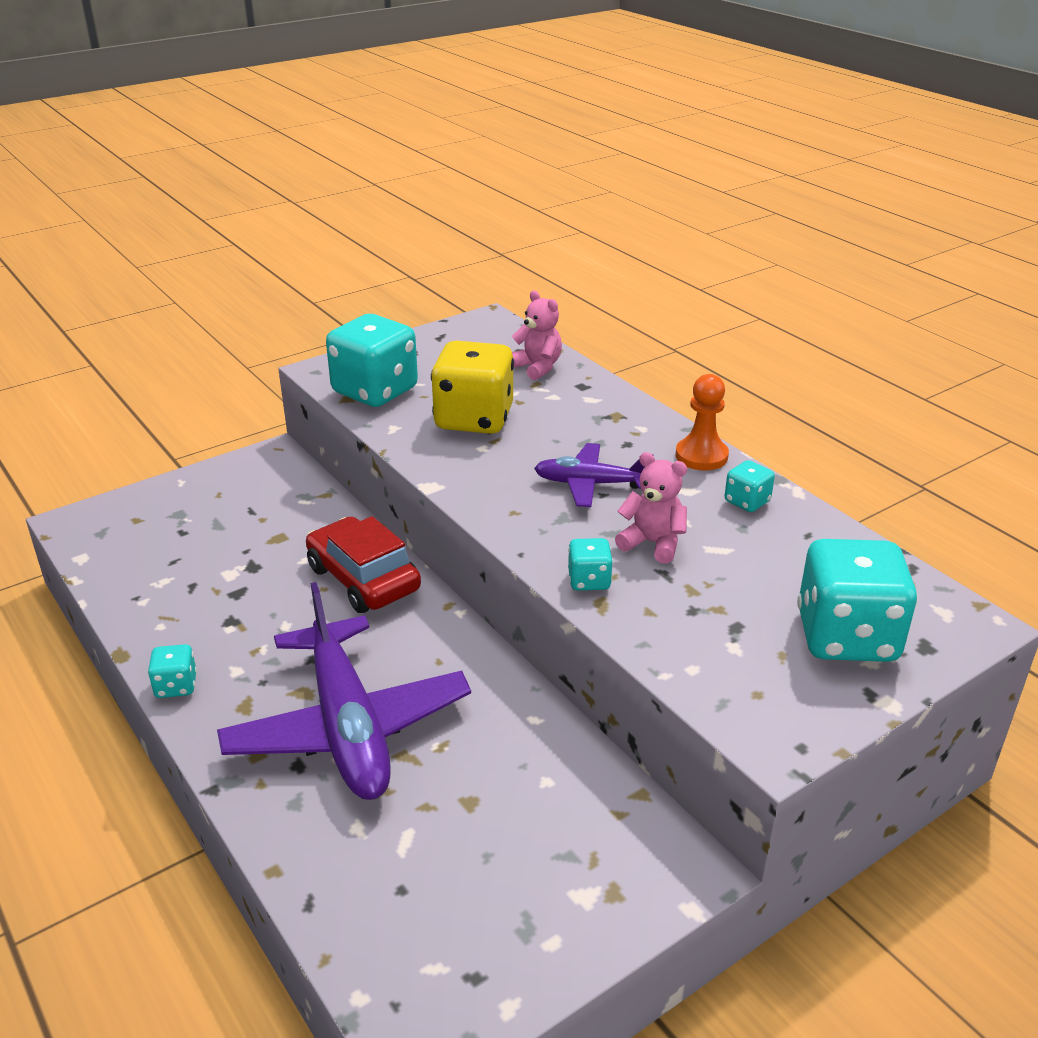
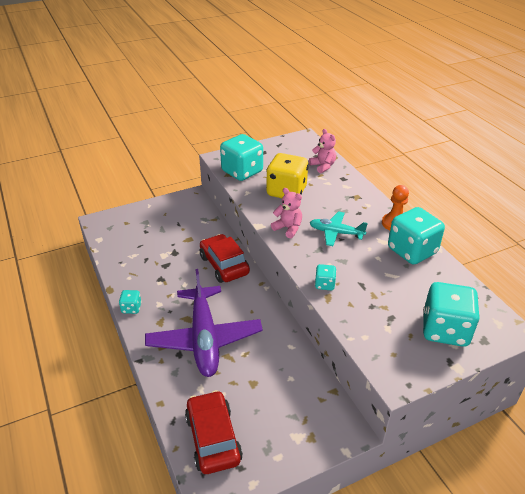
camera: 10 degrees right, 5 degrees up
purple plane [534,443,653,507] -> turquoise plane [310,211,368,246]
pink teddy bear [615,452,687,564] -> pink teddy bear moved to [271,188,302,238]
turquoise dice [725,460,775,512] -> turquoise dice [388,207,445,264], size x2.16
none -> red car [185,390,243,474]

